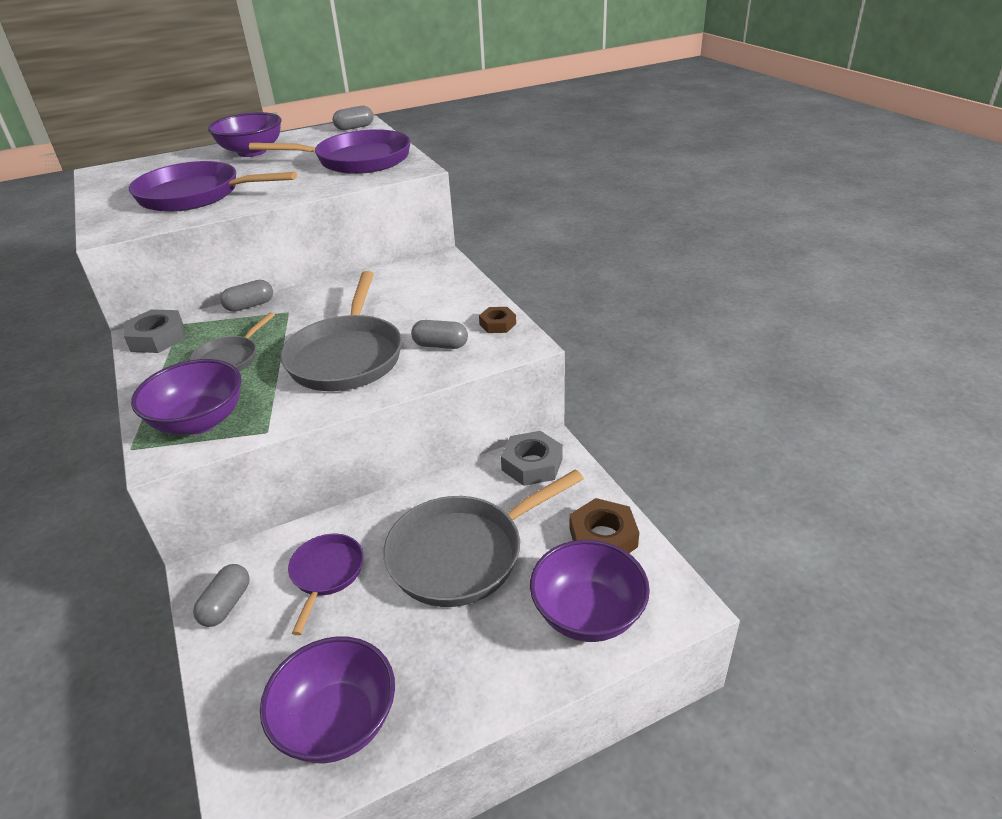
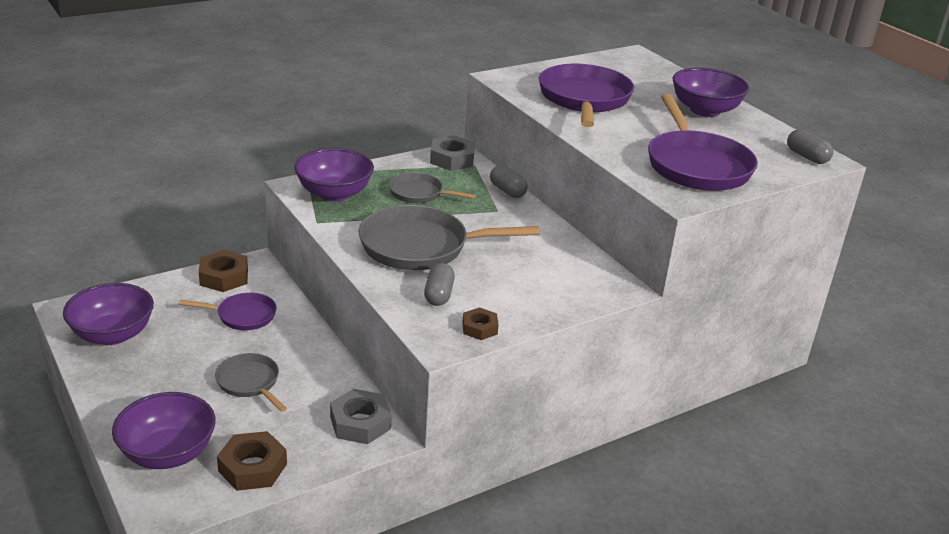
camera: 80 degrees right, 5 degrees down
grey capsule [193,564,250,627] -> brown nut [199,250,248,292]
grey pan [383,469,584,607] -> grey pan [215,353,287,412], size x0.55

